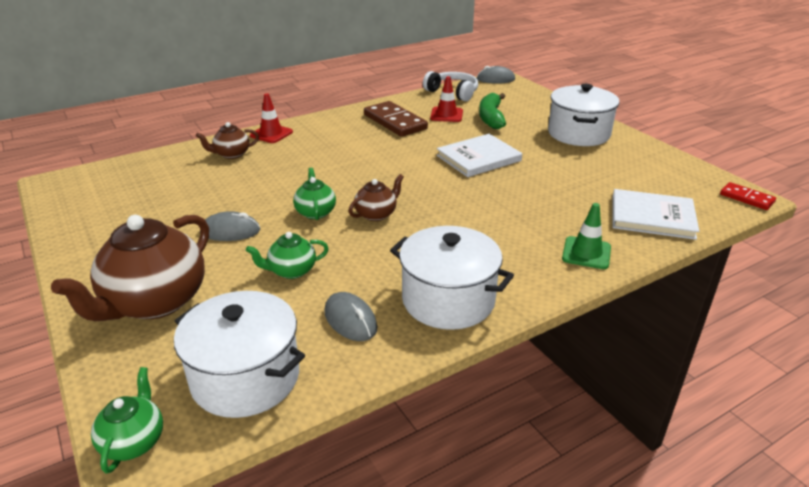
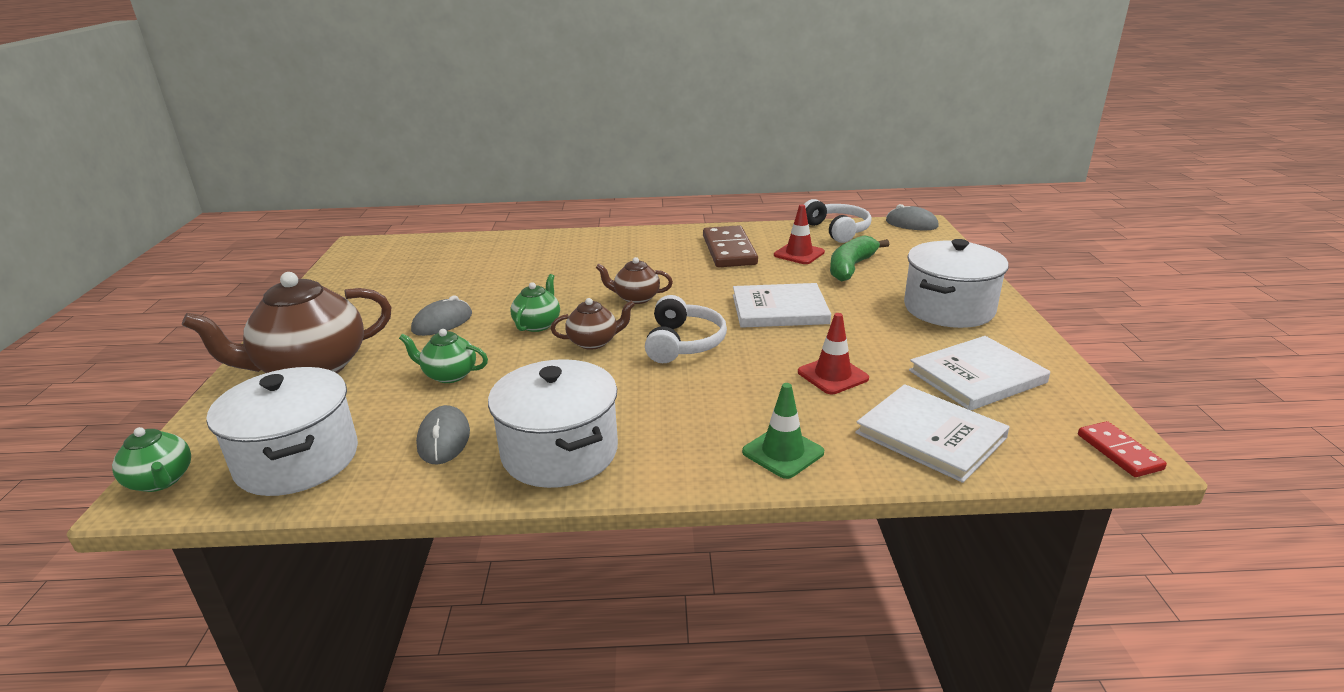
camera: 30 degrees right, 5 degrees down
green teapot [91,367,163,474] -> green teapot turned 105 degrees clockwise [112,427,191,492]
brown teapot [196,122,259,159] -> brown teapot moved to [596,257,673,304]
grey mouse [205,211,260,241] -> grey mouse turned 75 degrees counterclockwise [411,295,472,336]
red traffic cone [250,93,293,143] -> red traffic cone moved to [798,313,869,394]
none -> white headphones [645,295,727,363]
none -> white book [909,336,1050,410]

